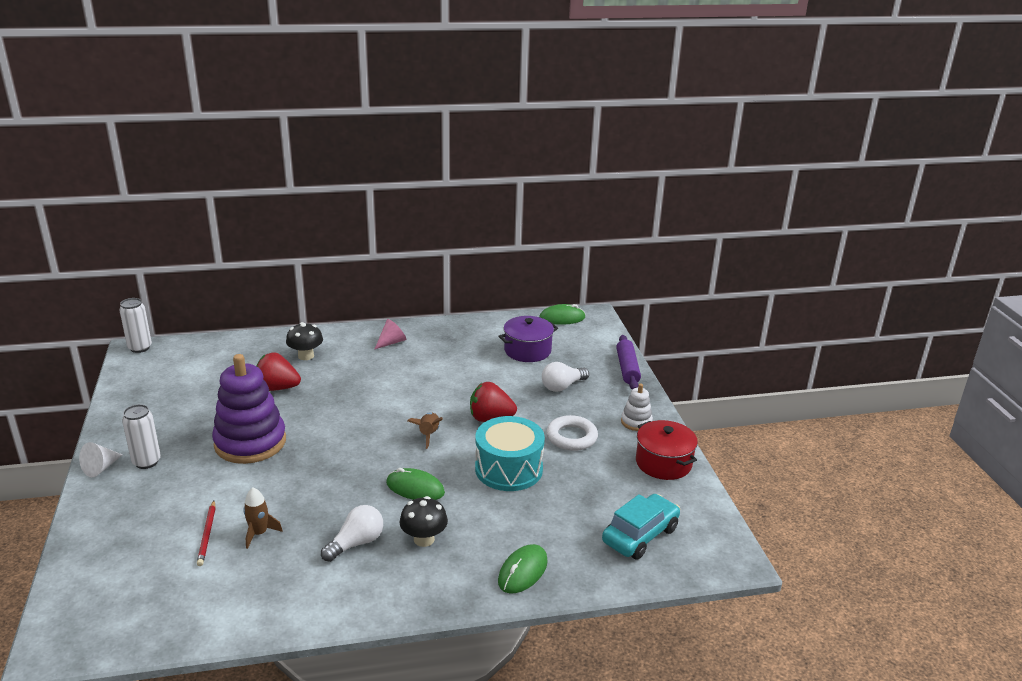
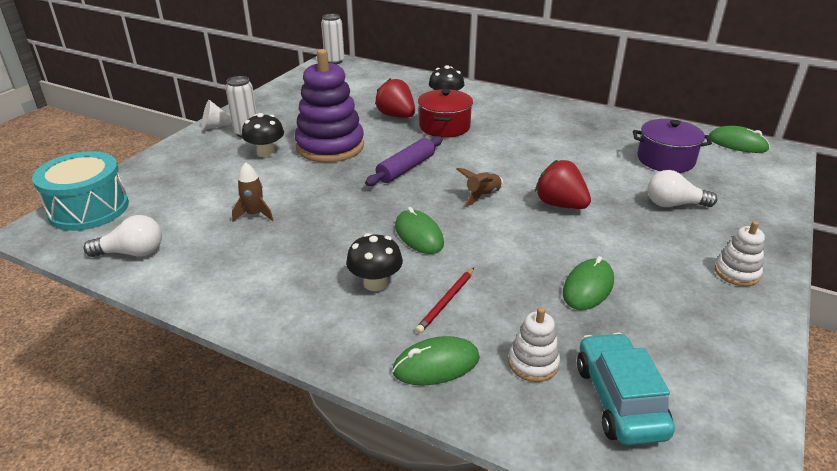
camera: 40 degrees right, 5 degrees up
red pencil [197,501,216,566] -> red pencil moved to [415,268,474,333]
white light bulb [321,505,383,562] -> white light bulb moved to [84,215,162,257]
pink cone [375,319,406,349] -> none
turquoise drum [475,416,545,491] -> turquoise drum moved to [32,151,129,231]
white ring [546,415,598,451] -> none
turquoise car [602,494,680,560] -> turquoise car turned 90 degrees counterclockwise [577,333,675,445]
purple rolling pin [616,335,641,390] -> purple rolling pin moved to [365,136,443,186]
red pot [636,420,698,480] -> red pot moved to [418,89,473,138]
none -> black mushroom [242,113,284,157]
none -> white stacking toy [508,307,560,382]
none -> green mouse [563,256,614,310]

